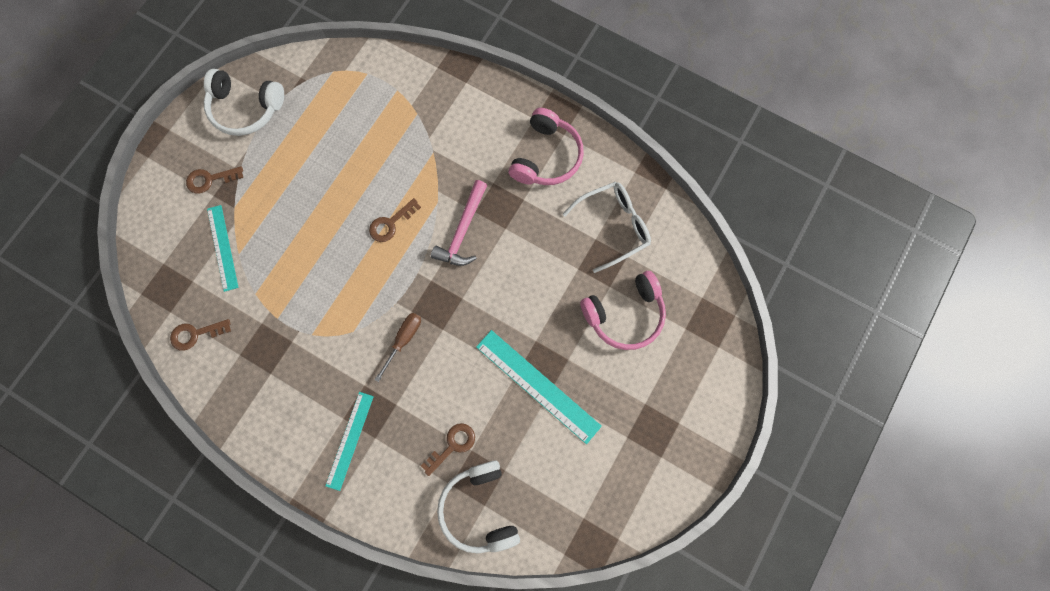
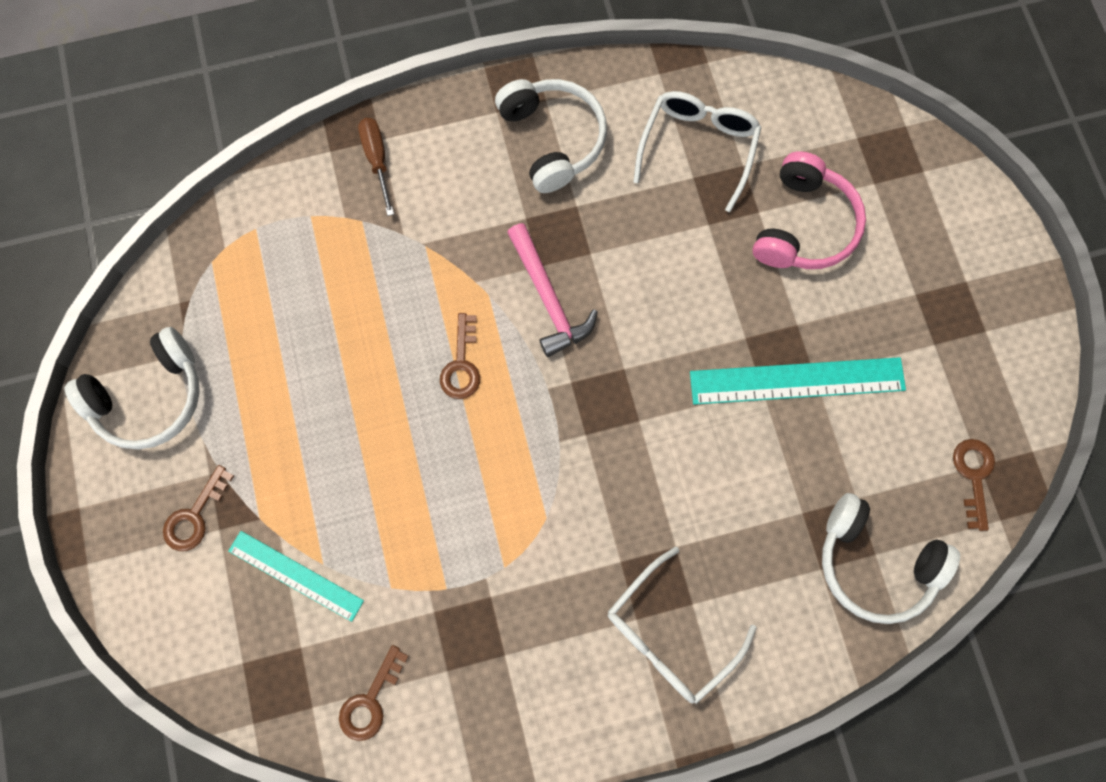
camera: 45 degrees left, 0 degrees up
turquoise ruler [325,392,374,491] -> white glasses [608,547,756,704]
brown screwdriver [375,313,421,382] -> brown screwdriver moved to [358,118,394,216]
brown key [421,423,475,476] -> brown key moved to [953,439,995,531]
pink headphones [509,108,584,185] -> white headphones [495,79,607,193]

